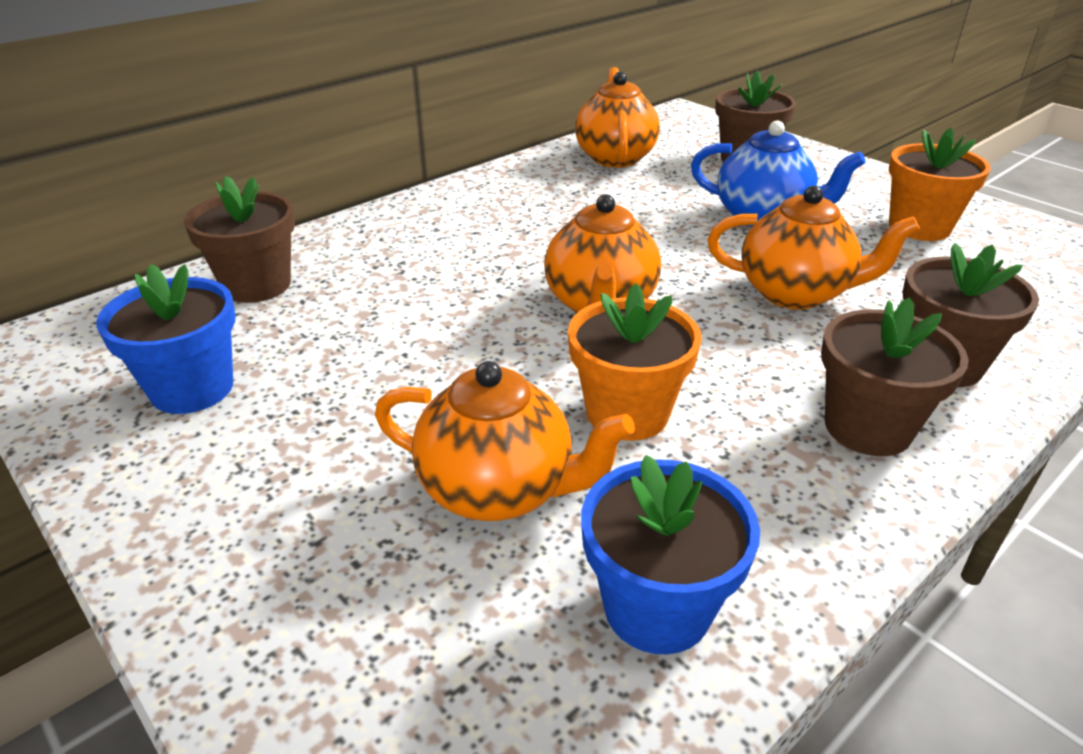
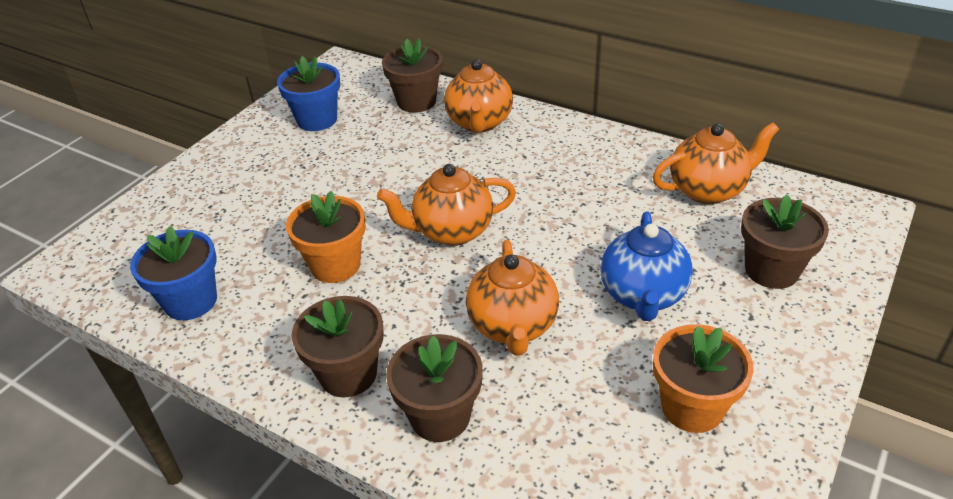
camera: 75 degrees right, 5 degrees up
orange teapot [375,361,635,521] -> orange teapot moved to [444,59,513,133]

